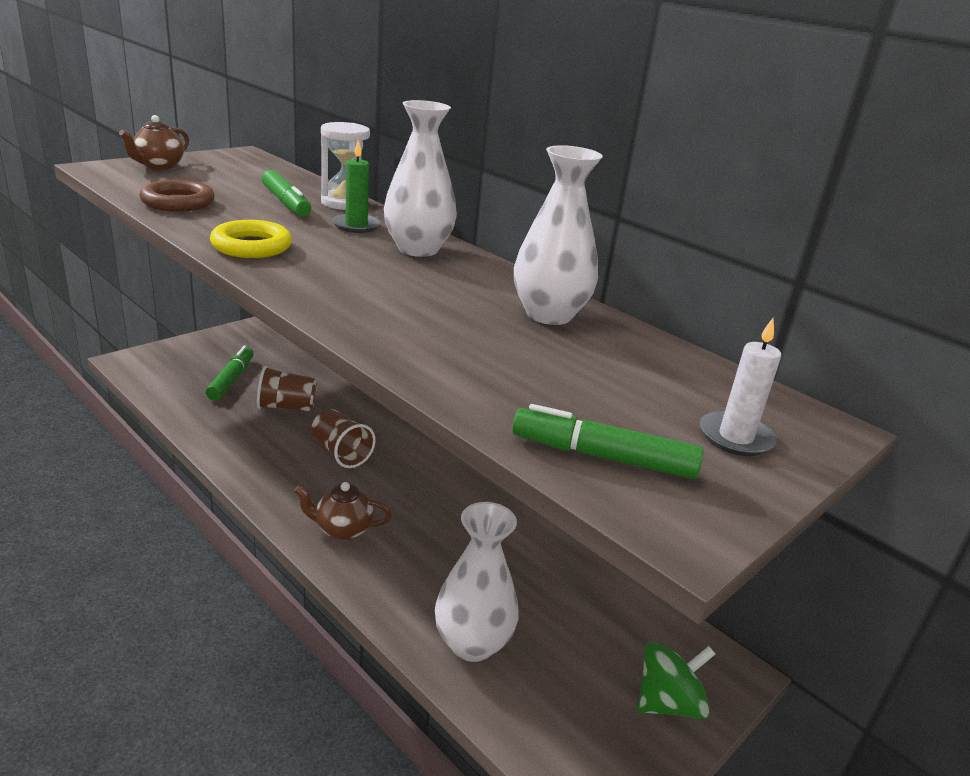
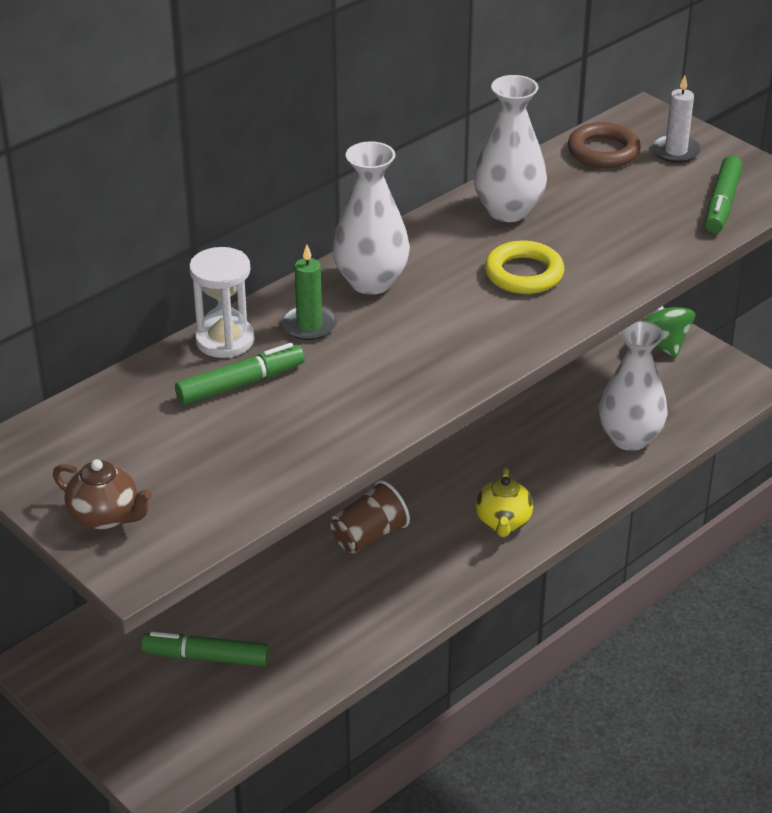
camera: 85 degrees left, 10 degrees up
brown ring [140,180,215,212] -> brown ring moved to [568,122,641,168]
yellow ring [210,220,292,258] -> yellow ring moved to [485,241,564,294]
brown cup [257,366,317,411] -> none
brown teapot [294,482,392,540] -> yellow teapot [476,468,533,537]

